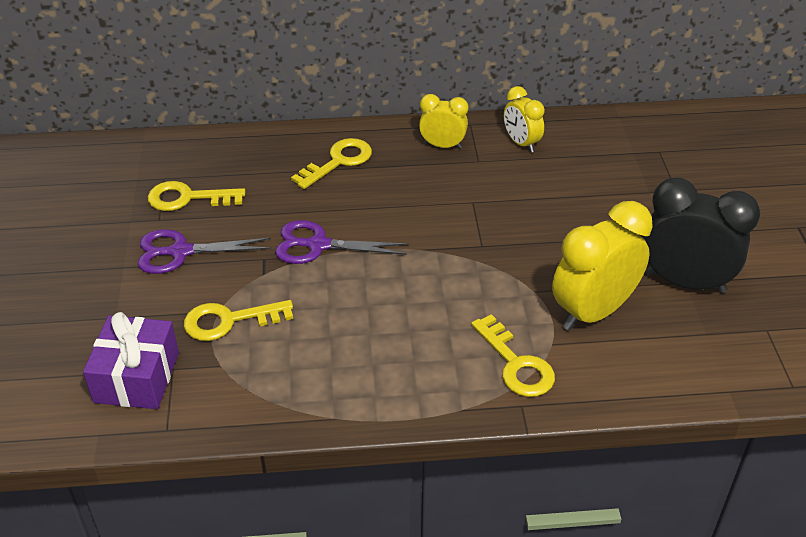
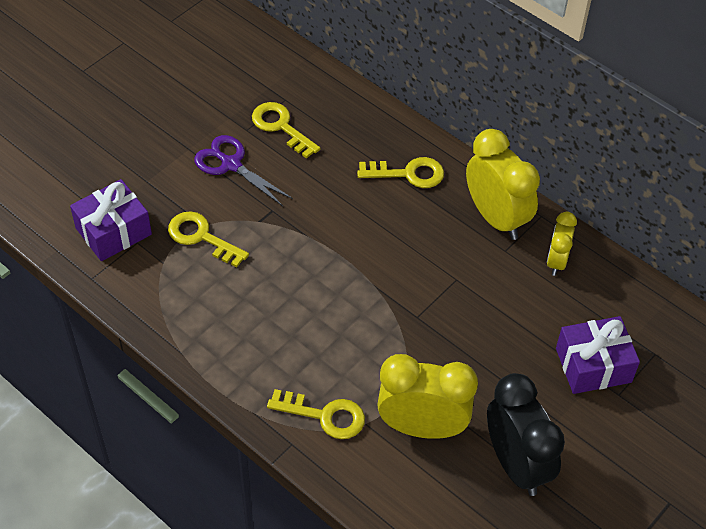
camera: 45 degrees right, 10 degrees up
purple scissors [275,220,408,264] -> none
yellow clock [419,94,468,149] -> yellow clock [466,129,540,240], size x1.79
yellow key [471,314,555,397] -> yellow key turned 90 degrees counterclockwise [267,389,365,439]
none -> purple gift [556,316,640,394]

